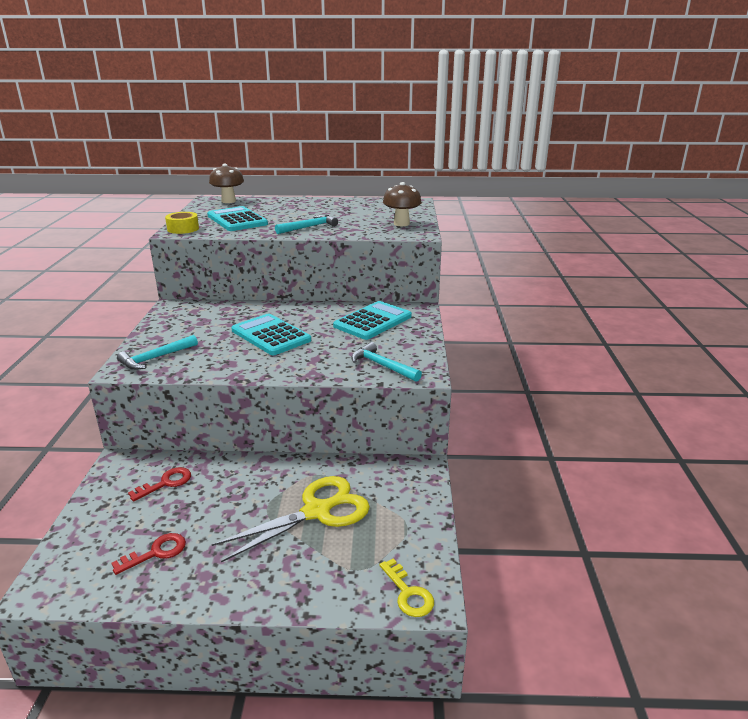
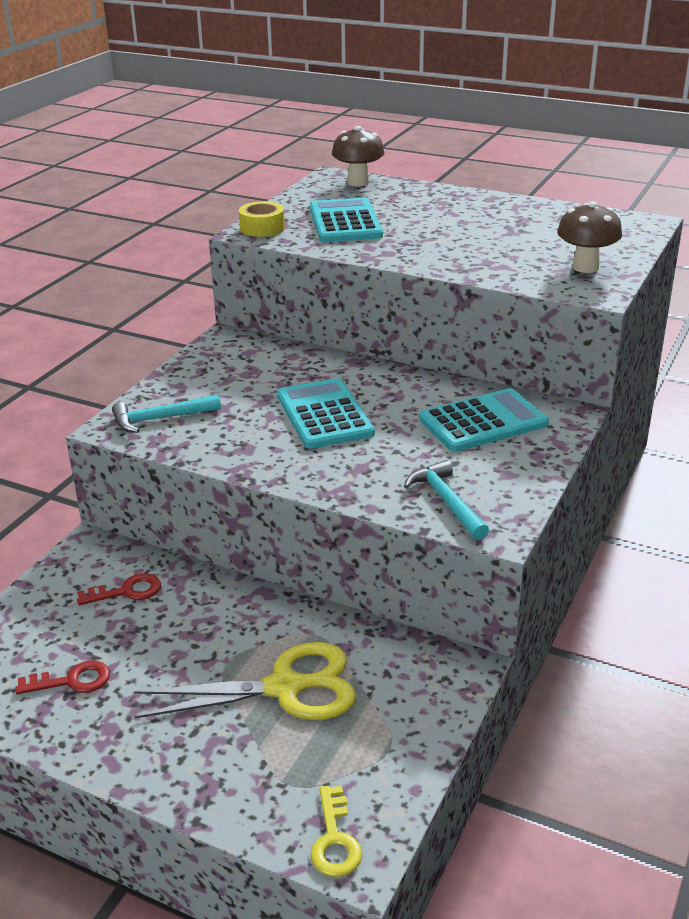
camera: 25 degrees right, 5 degrees up
turquoise hammer [275,215,338,234] -> none

